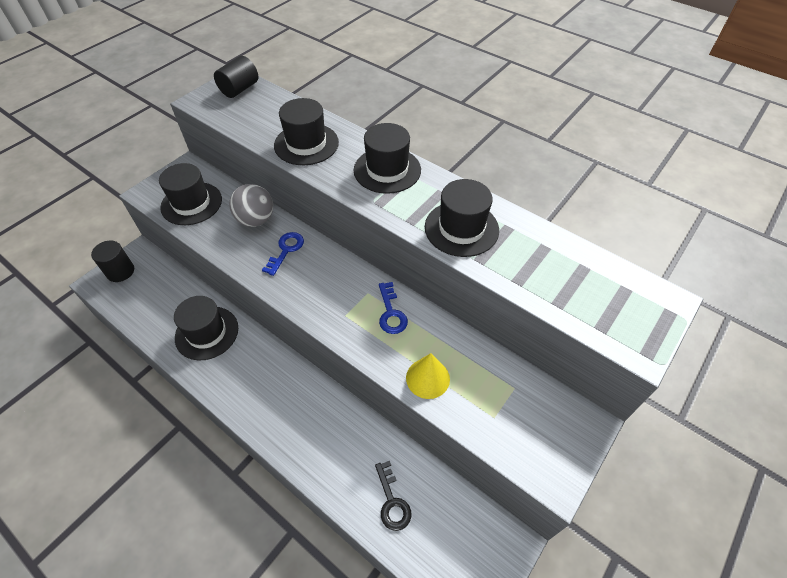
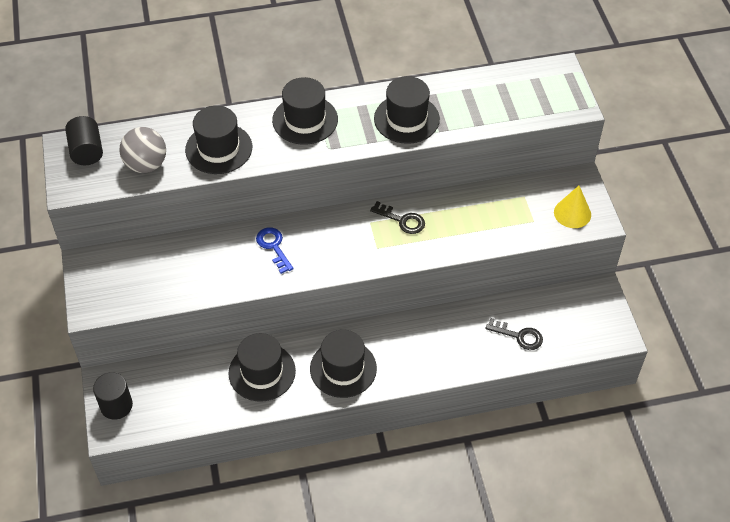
camera: 50 degrees left, 0 degrees up
black hat [159,163,222,225] -> black hat moved to [310,329,377,398]
grey ball [229,184,273,227] -> grey ball moved to [119,127,166,173]
blue key [379,282,408,334] -> black key [370,201,425,234]
yellow cone [406,353,450,399] -> yellow cone moved to [554,186,591,228]

